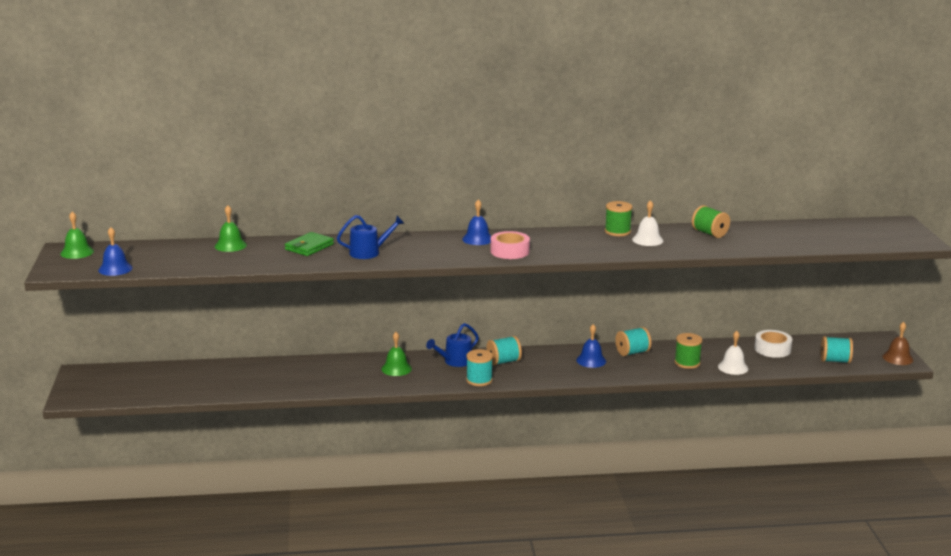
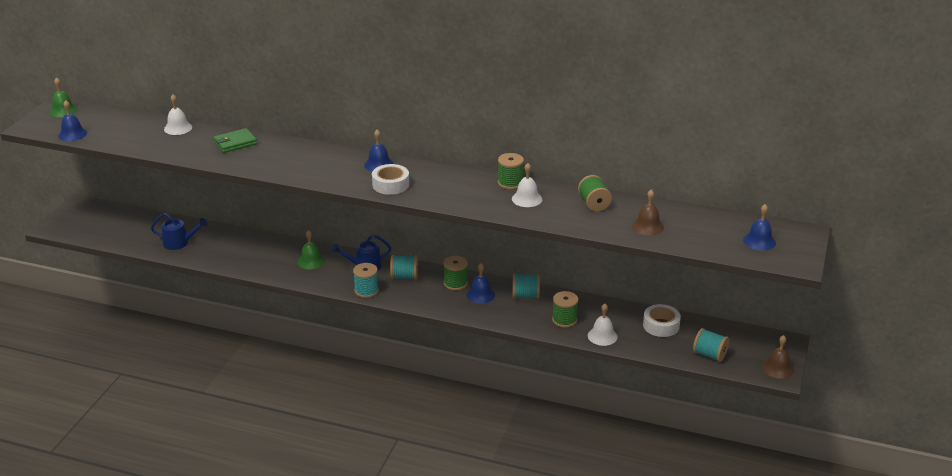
camera: 25 degrees right, 10 degrees up
green bell [215,205,247,252] -> white bell [164,94,192,135]
blue watering can [337,215,405,259] -> blue watering can moved to [151,213,208,250]
pink tape [490,231,530,259] -> white tape [372,164,409,195]
none -> green spool [443,256,468,290]
none -> brown bell [632,189,664,235]
none -> blue bell [743,204,776,251]

